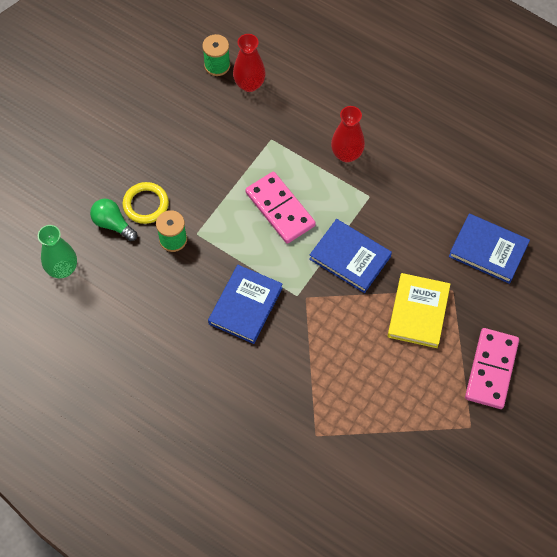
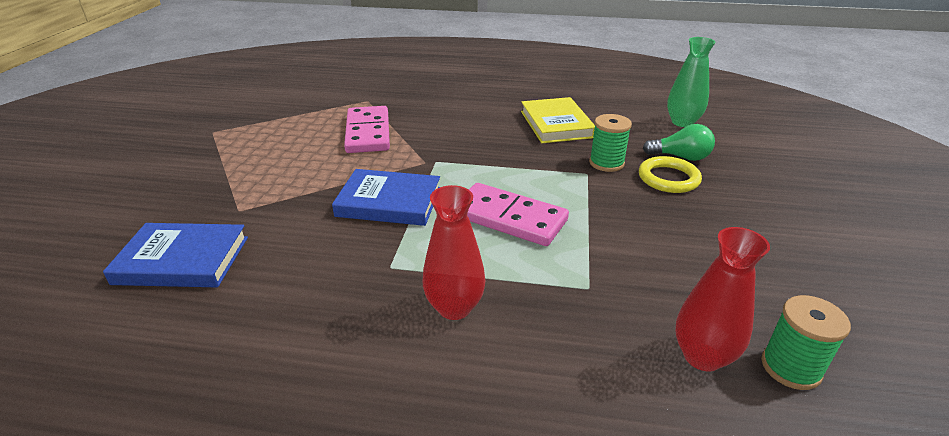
camera: 155 degrees right, 30 degrees down
blue book [208,265,283,344] -> none
yellow book [388,273,450,348] -> yellow book moved to [521,97,595,143]
pink domino [465,328,519,409] -> pink domino moved to [344,106,390,153]

